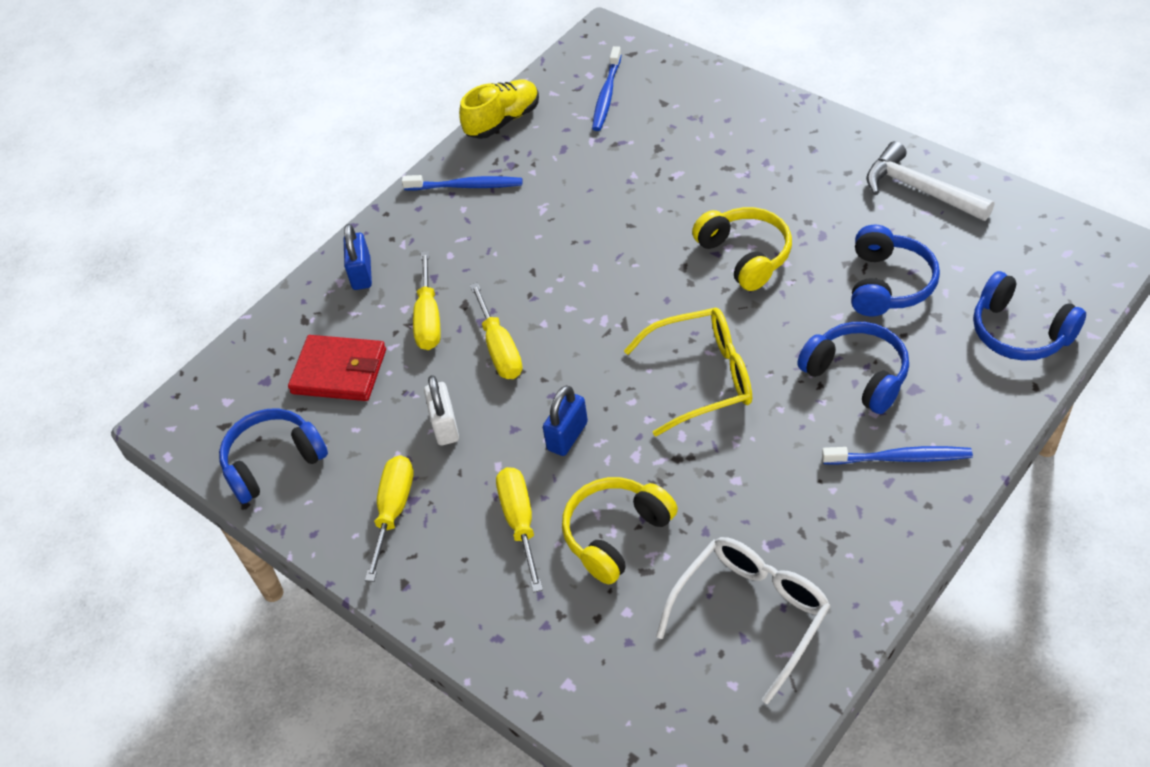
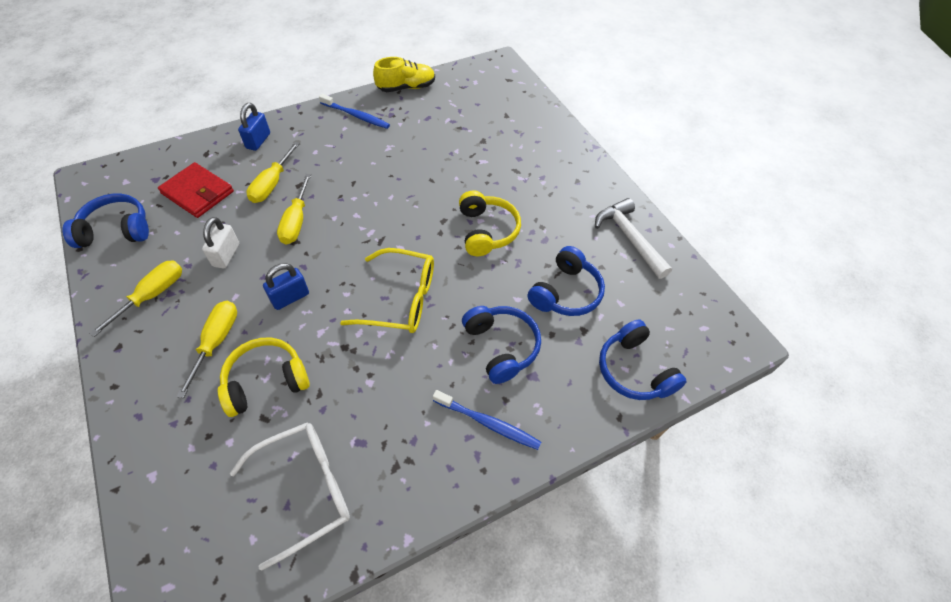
camera: 15 degrees right, 5 degrees up
blue toothbrush [592,46,621,131] -> none

